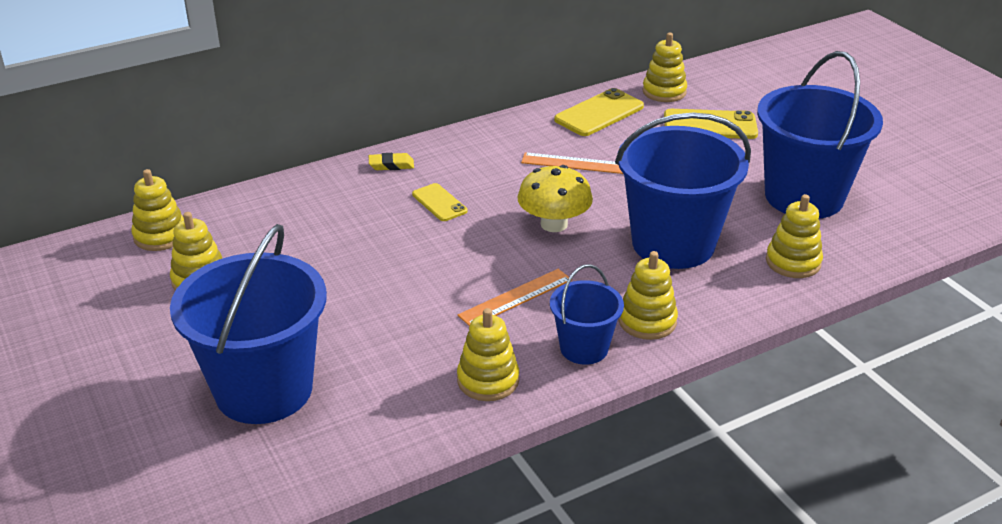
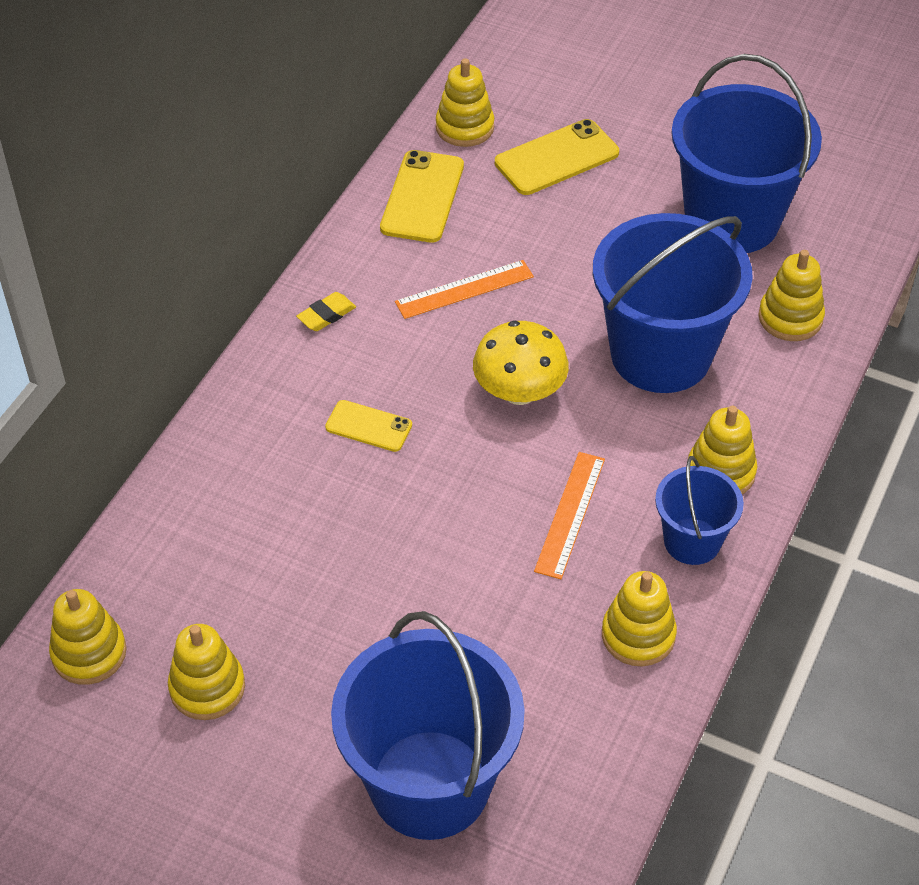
camera: 35 degrees left, 15 degrees up
yellow eraser [369,153,414,170] -> yellow eraser moved to [296,292,356,331]

